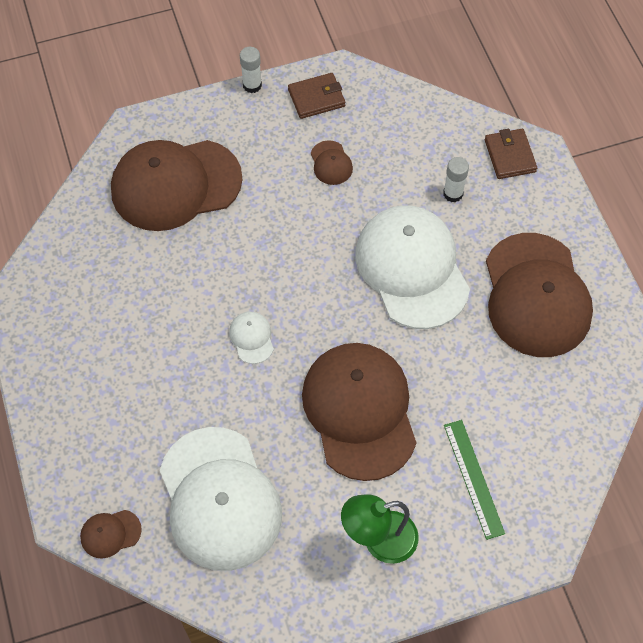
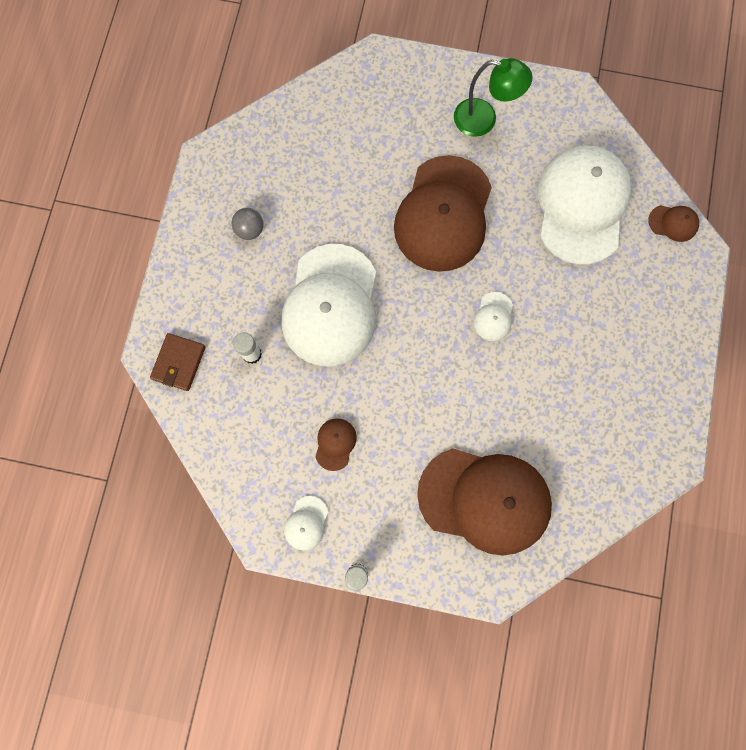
camera: 150 degrees left, 15 degrees up
brown wallet [288,73,345,119] -> white cap [284,496,328,550]
green ruler [444,420,505,540] -> none
brown cap [486,233,593,357] -> grey ball [231,208,264,240]

